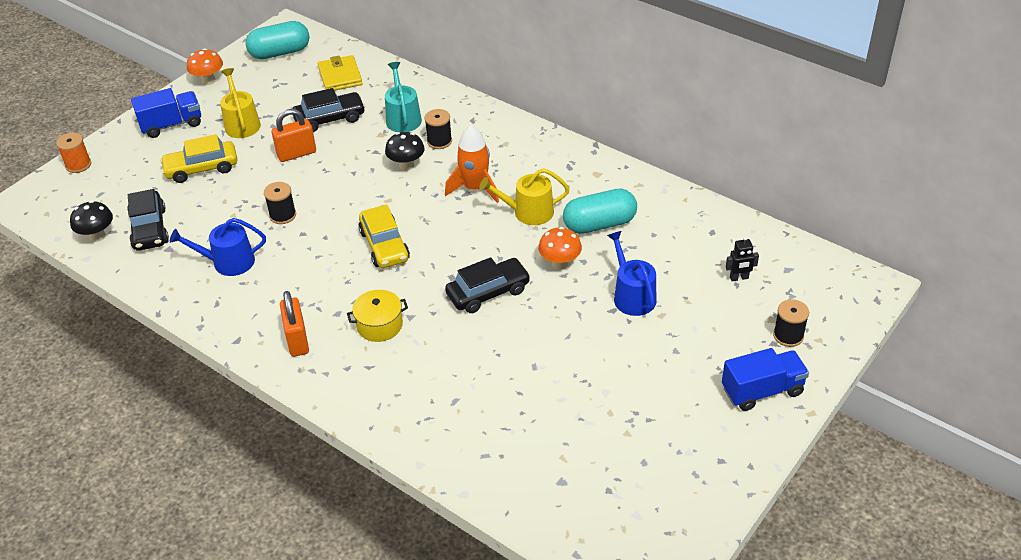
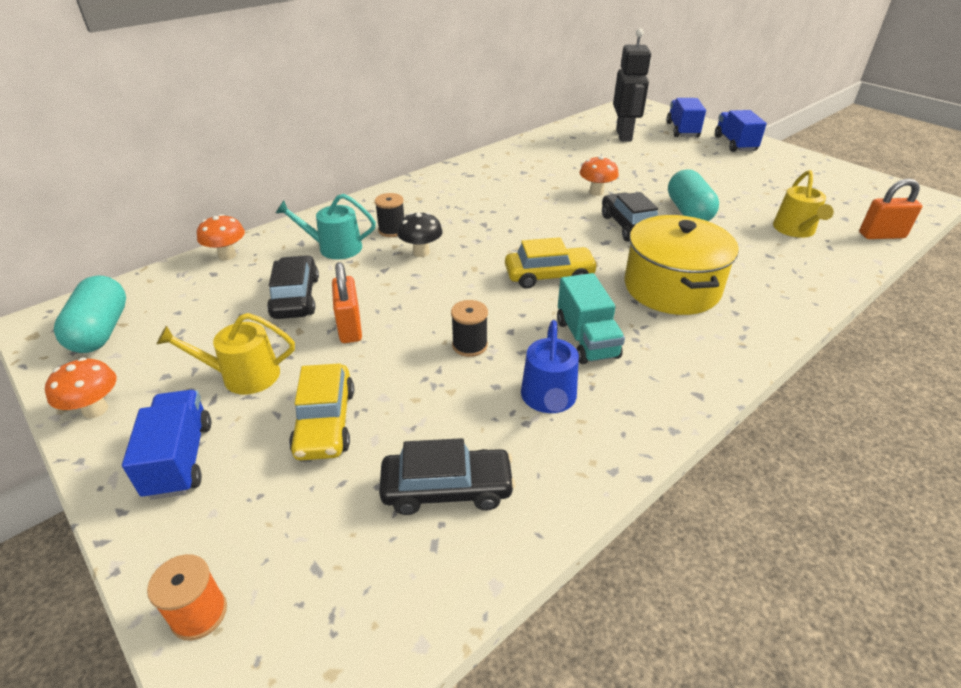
camera: 80 degrees left, 5 degrees down
black mushroom [70,201,113,242] -> none
orange padlock [280,291,309,357] -> orange padlock moved to [859,178,922,239]
yellow wallet [318,55,362,91] -> none
yellow pot [347,290,408,342] -> yellow pot [625,215,739,315], size x1.92
orange rocket [445,125,499,203] -> none
yellow watering can [479,168,569,225] -> yellow watering can moved to [773,170,834,238]
turquoise capsule [563,188,637,234] -> turquoise capsule moved to [668,169,719,221]
blue watering can [607,231,657,316] -> none
black robot [726,236,759,281] -> black robot [613,28,651,142], size x2.35
black spool [773,299,809,347] -> blue truck [666,98,706,137]
none -> orange mushroom [197,214,245,260]
none -> turquoise truck [557,273,625,364]

